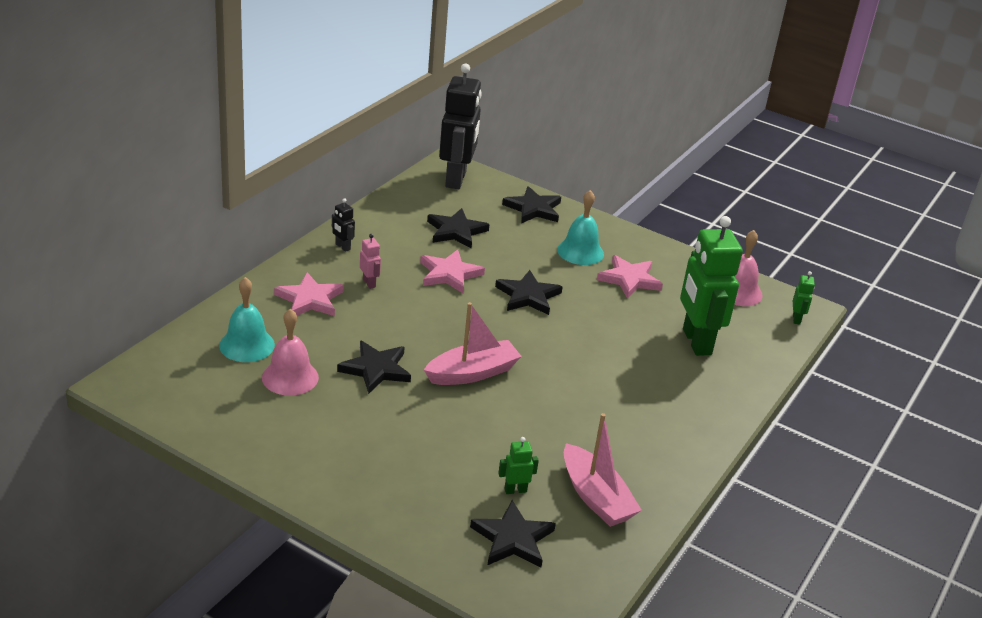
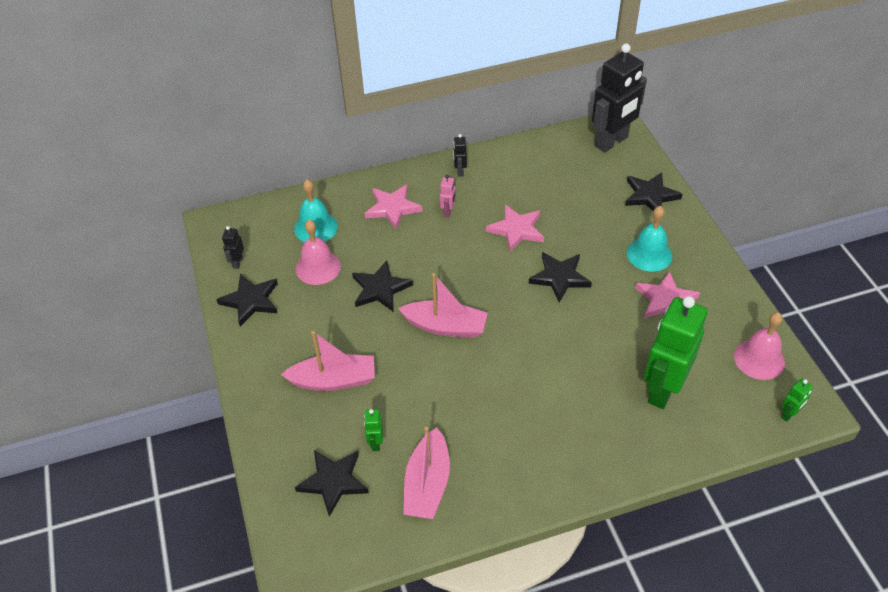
camera: 45 degrees right, 15 degrees up
black star [427,208,490,249] -> black star moved to [216,274,278,326]
green robot [498,437,539,494] -> green robot turned 120 degrees counterclockwise [364,409,383,451]
none -> black robot [222,226,244,269]
none -> pink boat [281,331,375,391]

